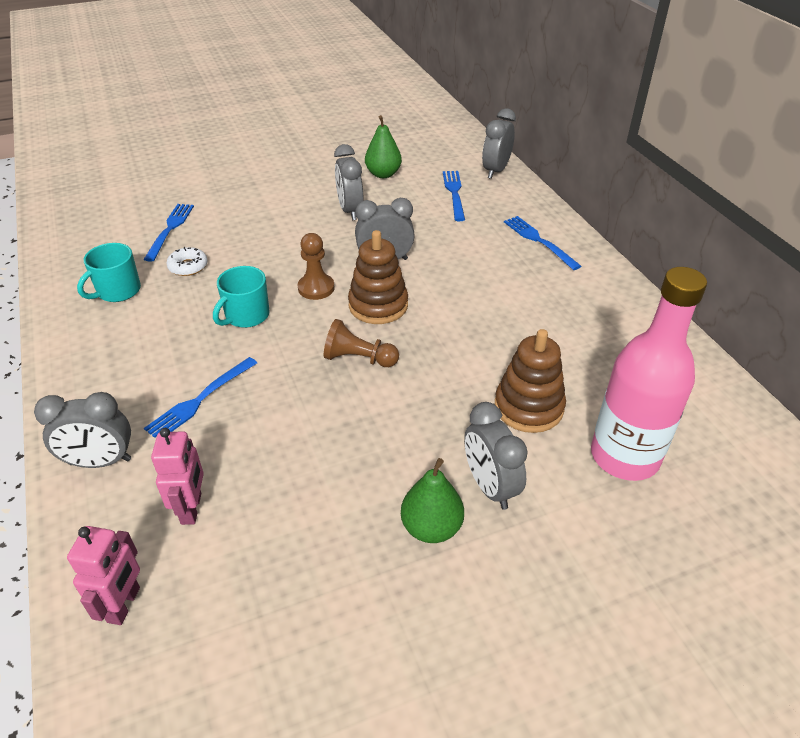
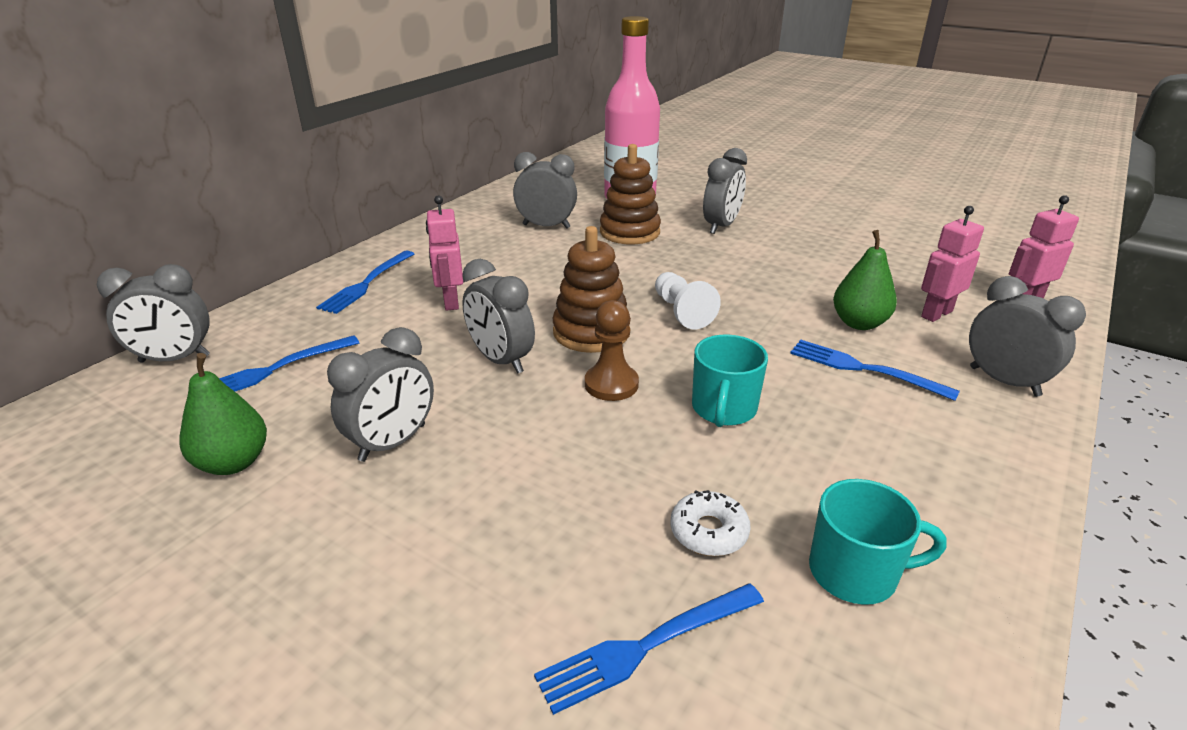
camera: 125 degrees left, 10 degrees down
blue fork [144,357,257,438] -> blue fork turned 150 degrees counterclockwise [790,339,960,401]
turquoise mug [213,266,269,328] -> turquoise mug turned 105 degrees clockwise [692,334,768,427]
brown pawn [324,319,399,367] -> white pawn [655,272,721,329]
green pear [401,458,464,543] -> green pear moved to [833,230,897,330]
none -> pink robot [426,195,463,311]
none -> grey clock [513,152,577,229]

